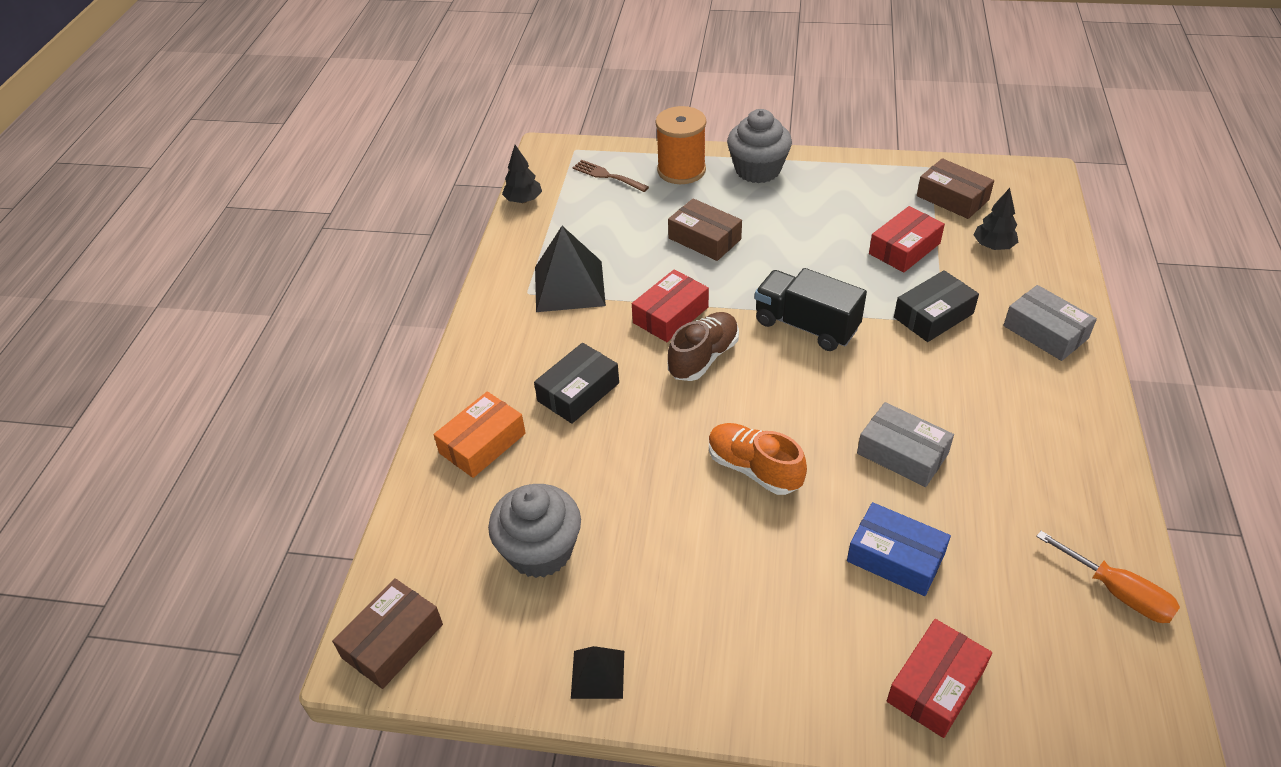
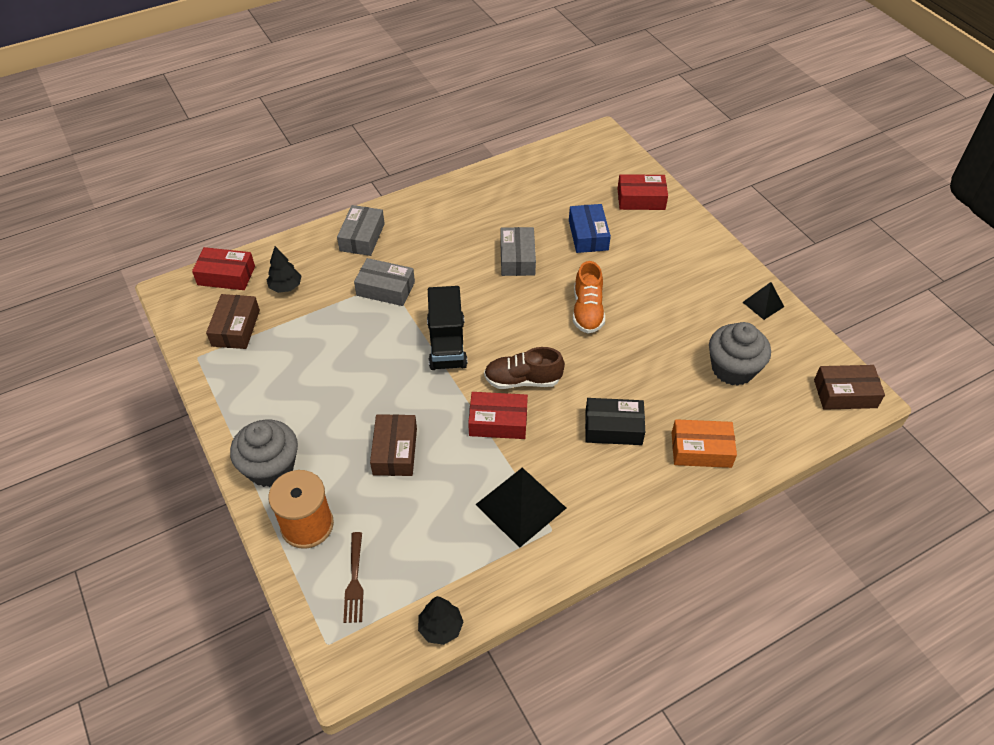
camera: 130 degrees left, 5 degrees up
red box [869,206,945,273] -> red box moved to [192,247,255,290]
black box [894,270,979,342] -> grey box [354,258,415,306]
orange screwdriver [1036,531,1180,623] -> none

